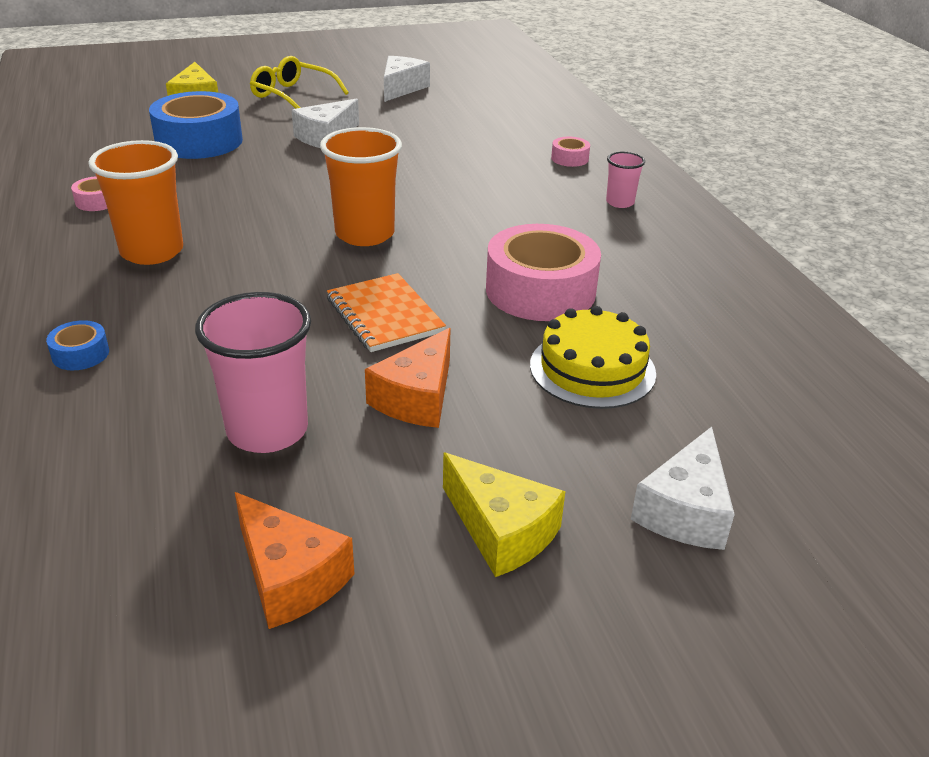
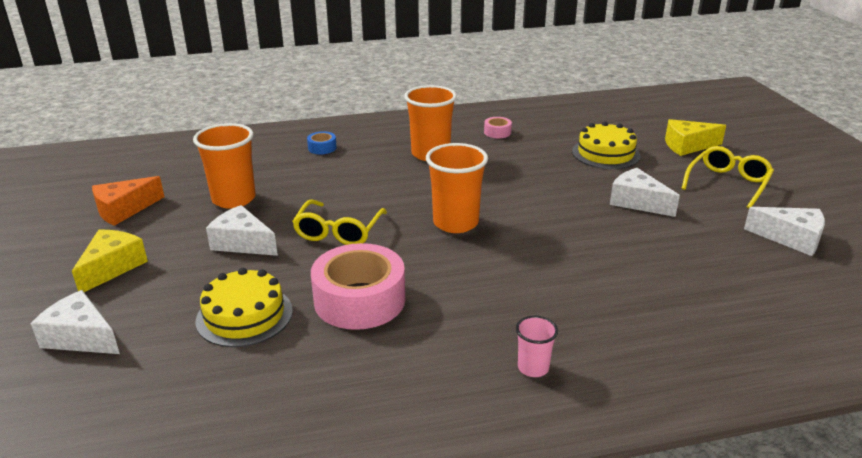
camera: 95 degrees right, 5 degrees down
blue tape [149,91,243,159] -> yellow cake [572,121,640,169]
pink cup [195,292,311,453] -> orange cup [193,123,256,209]
orange notebook [327,273,446,352] -> yellow glasses [292,199,387,245]
orange cheese [365,328,451,428] -> white cheese [206,205,278,256]
yellow cheese [443,453,565,577] -> yellow cheese turned 150 degrees clockwise [72,230,148,292]
pink tape [551,137,590,167] -> none

